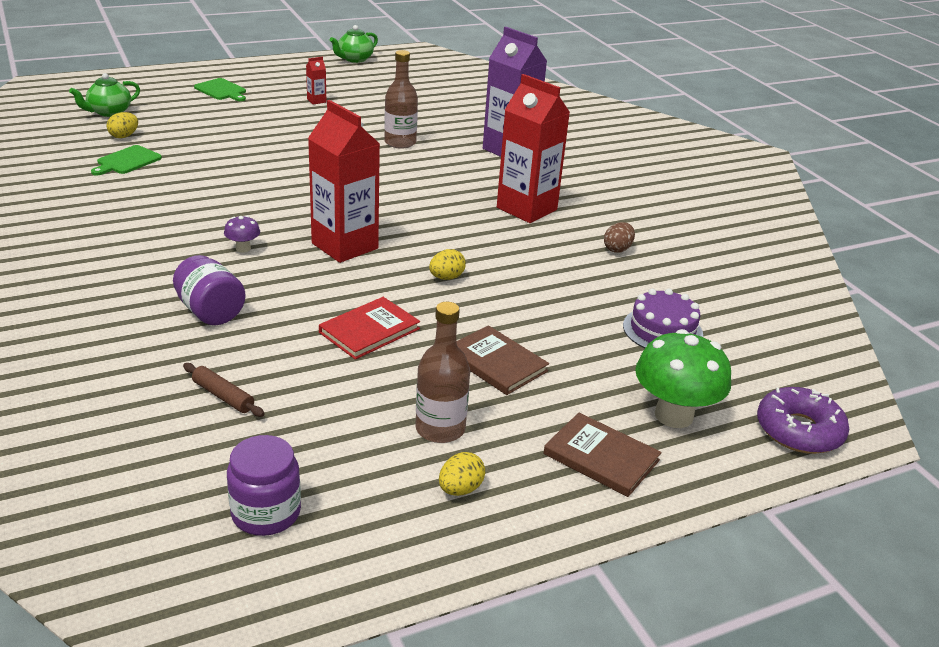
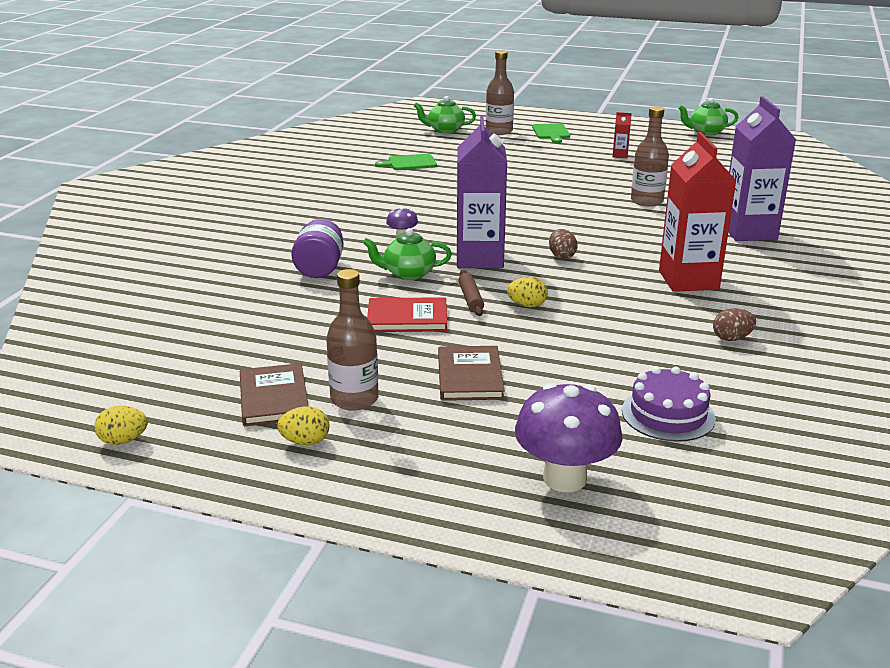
camera: 45 degrees right, 5 degrees down
yellow egg [106,112,138,138] -> yellow egg moved to [94,406,148,445]
brown rolling pin [183,363,265,417] -> brown rolling pin moved to [458,270,484,316]
purple jar [227,435,301,536] -> none
red carton [308,100,380,263] -> purple carton [457,116,507,268]
brown book [543,413,662,497] -> brown book moved to [240,363,309,426]
green mushroom [635,329,731,428] -> purple mushroom [515,383,622,492]
purple donut [757,387,849,454] -> none
none -> green teapot [363,228,452,280]
none -> brown bottle [486,50,514,135]
none -> brown egg [549,229,578,259]

